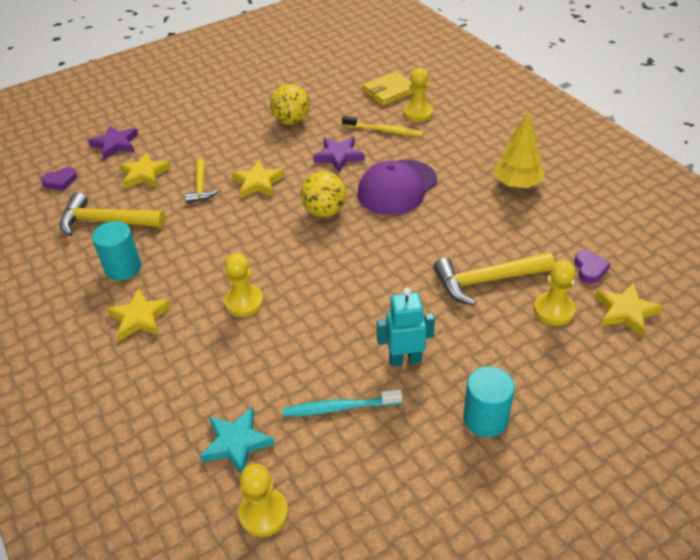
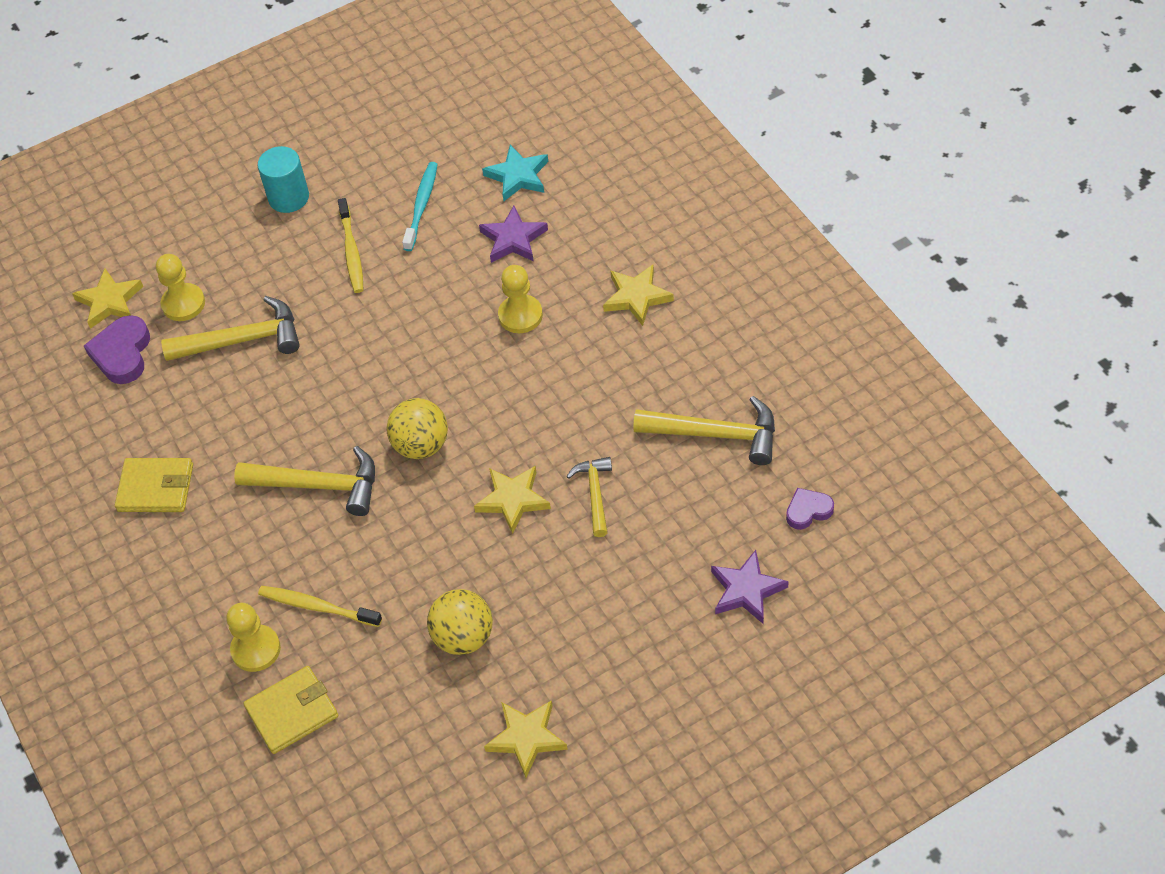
camera: 175 degrees left, 10 degrees up
turquoise cylinder [92,221,141,280] -> none
yellow star [119,152,171,189] -> yellow star moved to [484,700,568,778]
yellow pawn [238,464,288,537] -> none
turquoise toothbrush [283,390,402,417] -> turquoise toothbrush turned 75 degrees counterclockwise [402,162,438,251]
purple star [313,137,365,172] -> purple star moved to [479,206,548,263]
purple cap [358,160,437,215] -> yellow hammer [234,446,375,516]
turquoise robot [377,288,435,366] -> yellow toothbrush [338,198,363,293]
yellow tree [494,113,545,188] -> yellow wallet [115,458,193,512]
purple heart [575,250,611,284] -> purple heart [84,315,150,384], size x1.63

